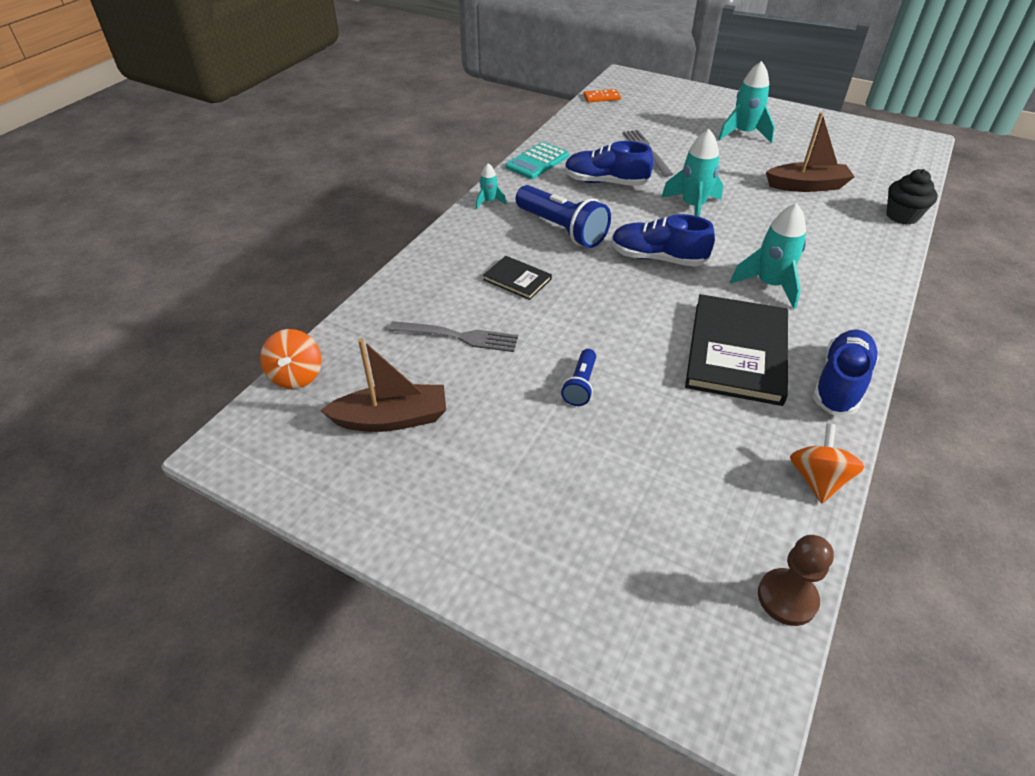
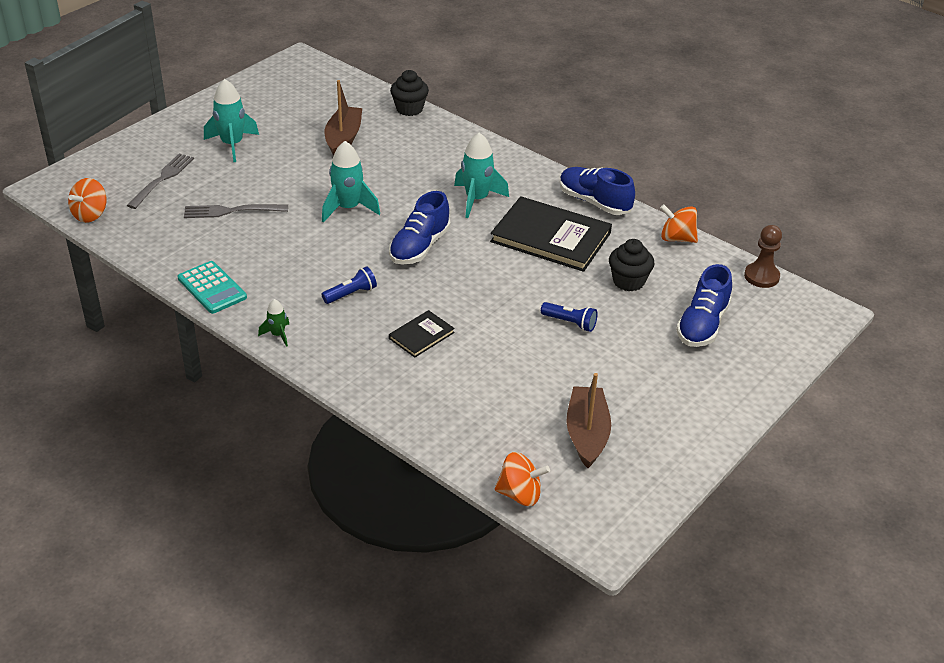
camera: 80 degrees left, 5 degrees down
grey fork [389,321,518,352] -> grey fork moved to [127,153,194,209]
turquoise rocket [476,163,506,209] -> green rocket [258,299,289,347]
blue flashlight [515,185,611,248] -> blue flashlight [322,266,377,304], size x0.52
blue shoe [565,141,653,186] -> blue shoe moved to [676,264,732,347]
orange domino [584,89,621,102] -> orange spinning top [68,178,106,223]
none -> black cupcake [609,239,654,292]

